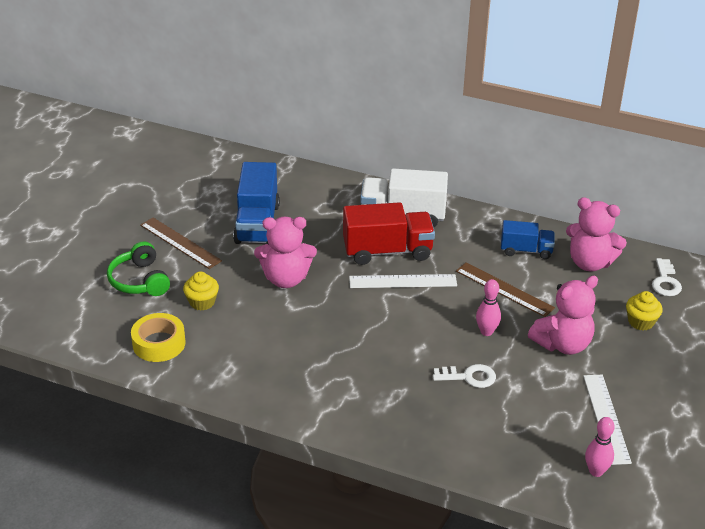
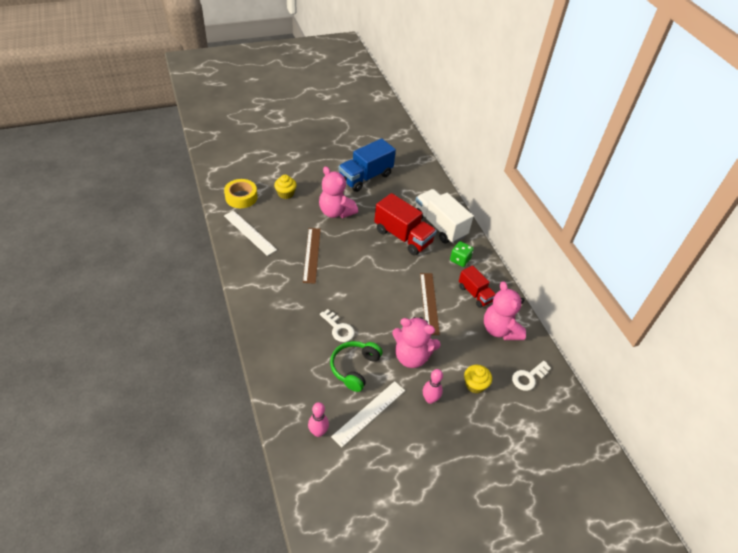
camera: 45 degrees right, 10 degrees up
green headphones [107,241,170,296] -> green headphones moved to [330,341,382,392]
brown ruler [140,218,222,269] -> brown ruler moved to [303,228,321,284]
white ruler [349,274,457,288] -> white ruler moved to [224,210,277,256]
pink bowling pin [476,279,501,336] -> pink bowling pin moved to [423,369,443,404]
blue truck [501,220,555,259] -> red truck [459,265,495,308]
none -> green dice [450,241,474,267]

